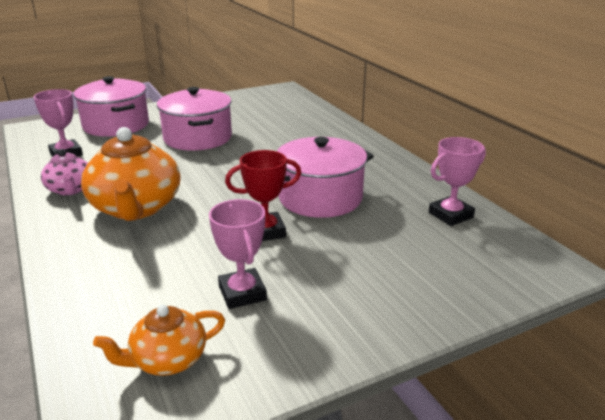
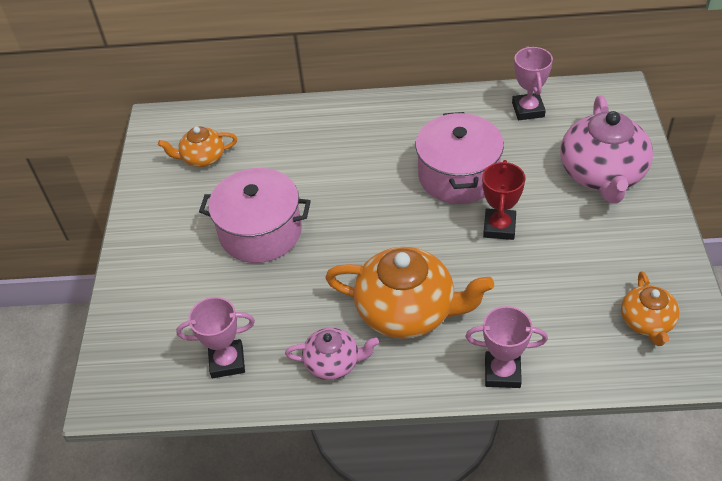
camera: 60 degrees left, 20 degrees up
pink pot [74,76,149,137] -> none
pink trophy [209,199,267,309] -> pink trophy moved to [466,306,548,388]
none -> orange teapot [158,127,237,167]
none -> pink teapot [560,96,653,203]

